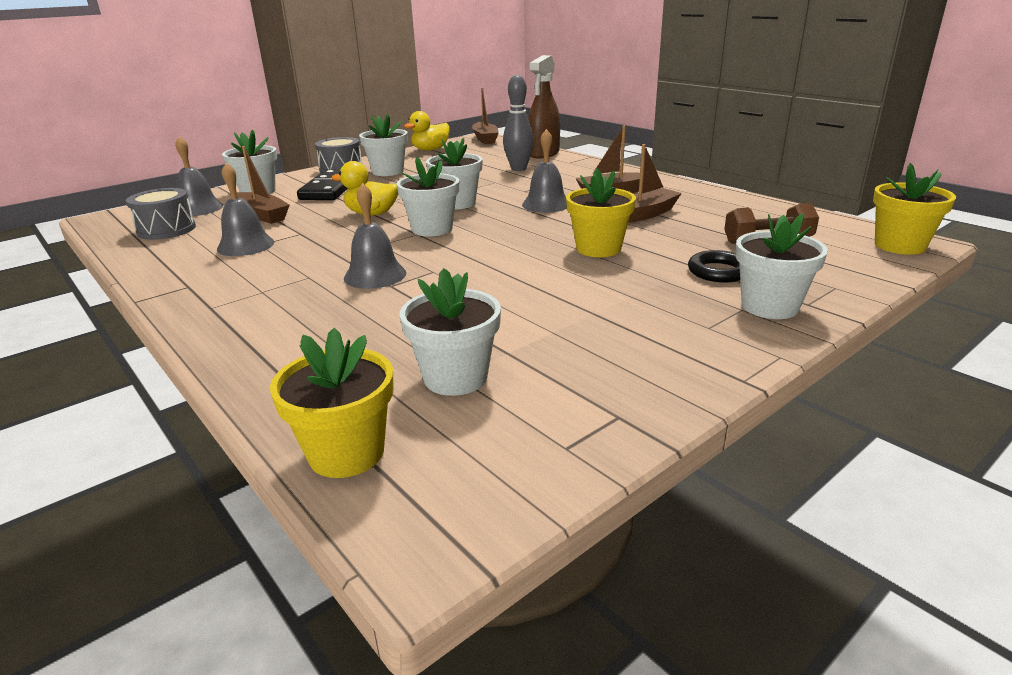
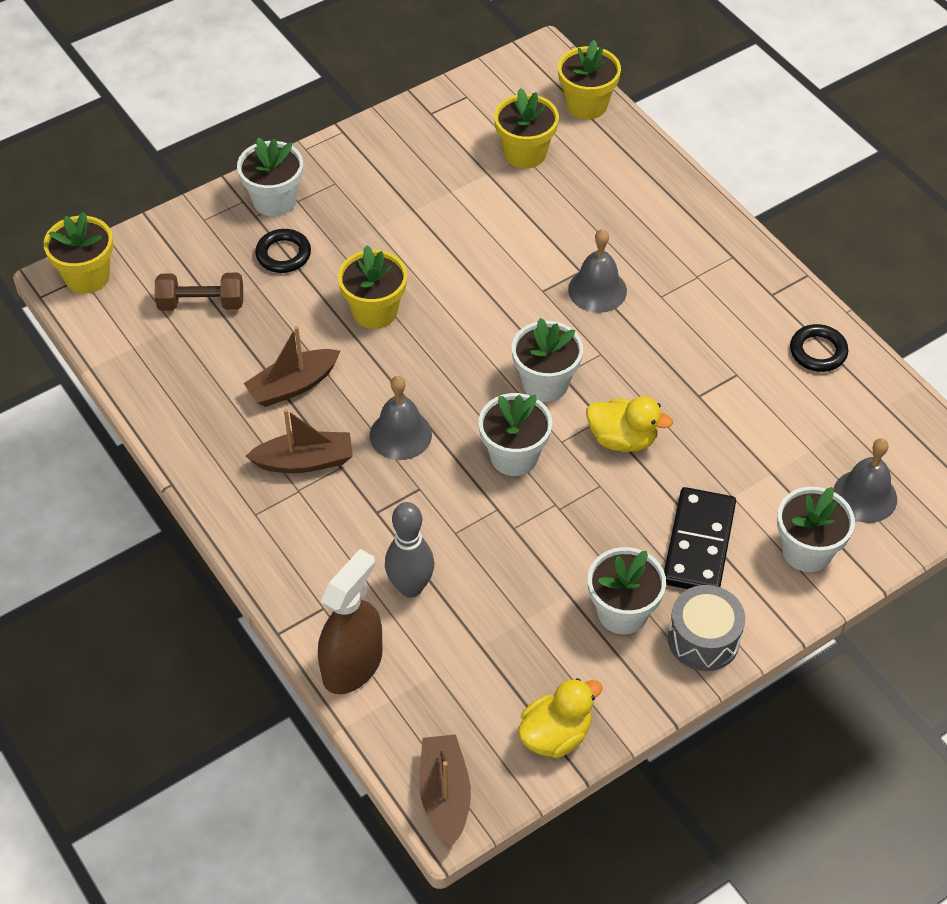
camera: 175 degrees left, 25 degrees up
grey drum [126,188,196,240] -> none
grey bell [217,163,274,256] -> none
brown boat [237,146,290,224] -> none
white flower pot [400,268,501,396] -> yellow flower pot [494,88,559,168]
none -> black ring [790,324,848,372]

